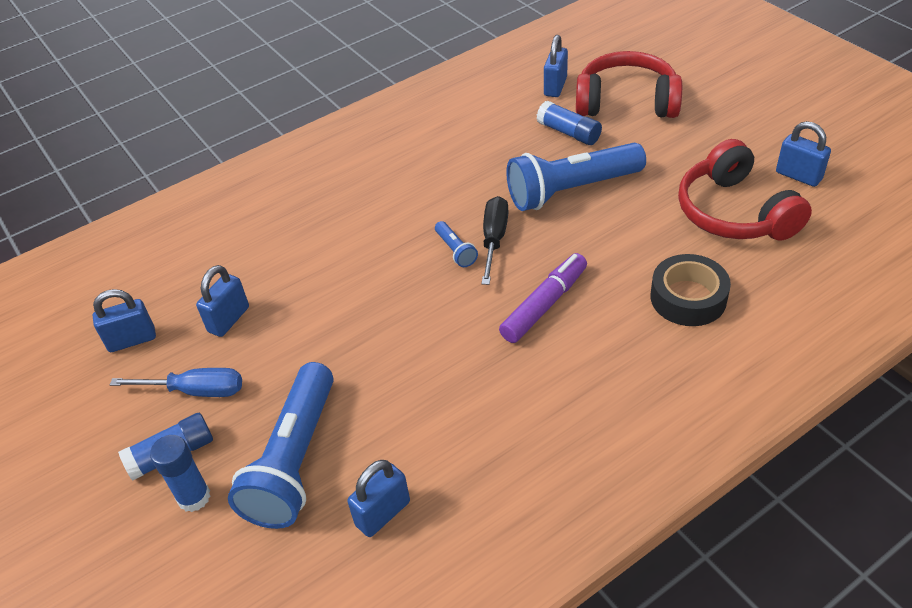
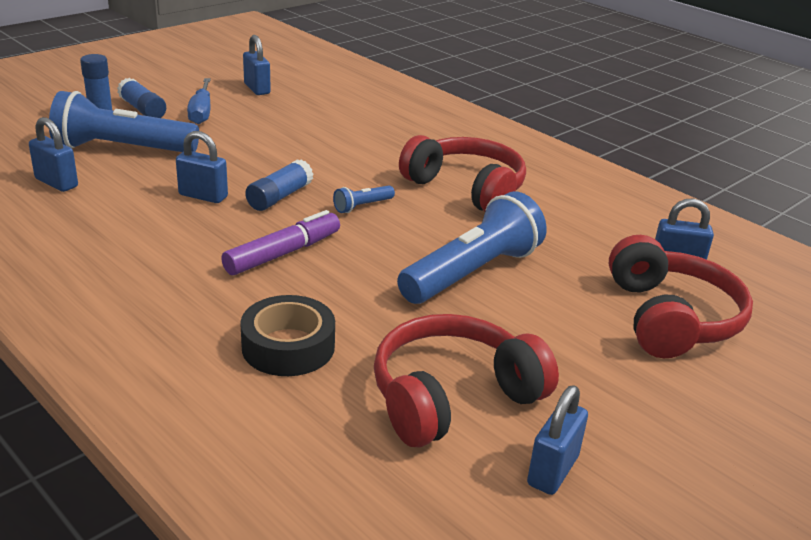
camera: 75 degrees right, 15 degrees down
blue padlock [196,265,249,337] -> blue padlock moved to [176,131,228,203]
black screwdriver [482,196,509,285] -> none
purple marker [499,253,587,343] -> purple marker turned 75 degrees counterclockwise [221,210,340,275]
blue flashlight [506,143,646,211] -> blue flashlight turned 75 degrees clockwise [397,191,547,304]
blue glue stick [536,101,602,145] -> blue glue stick moved to [245,159,313,211]
none -> red headphones [399,135,526,211]

